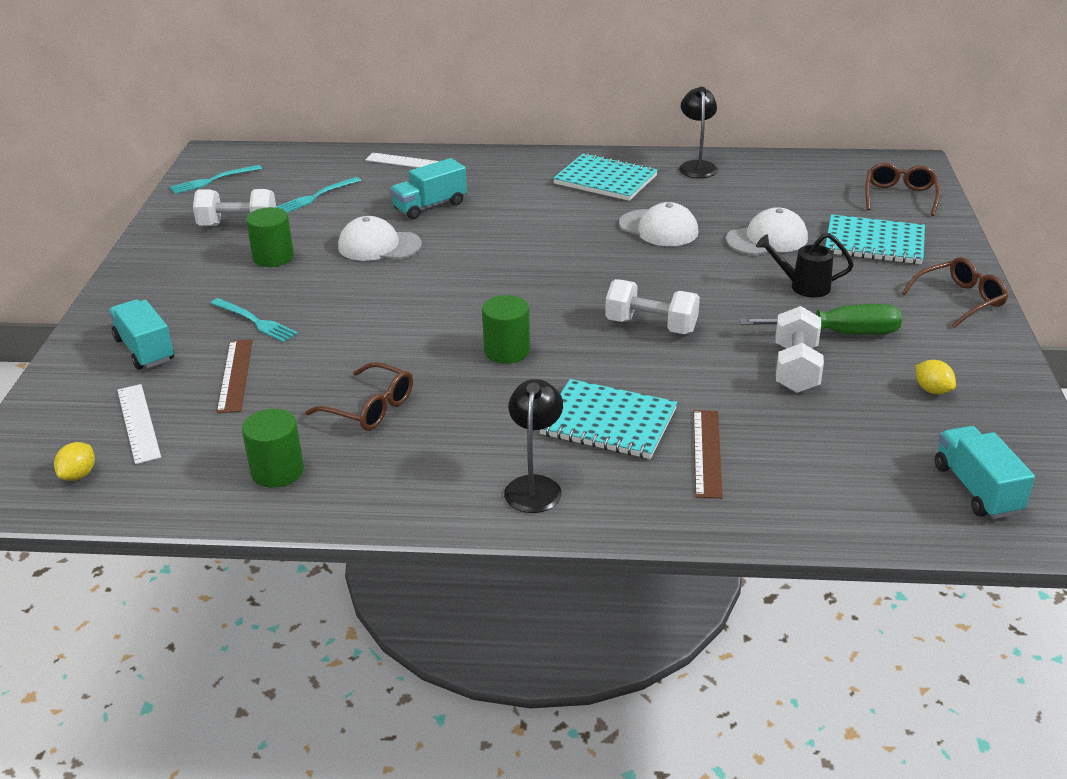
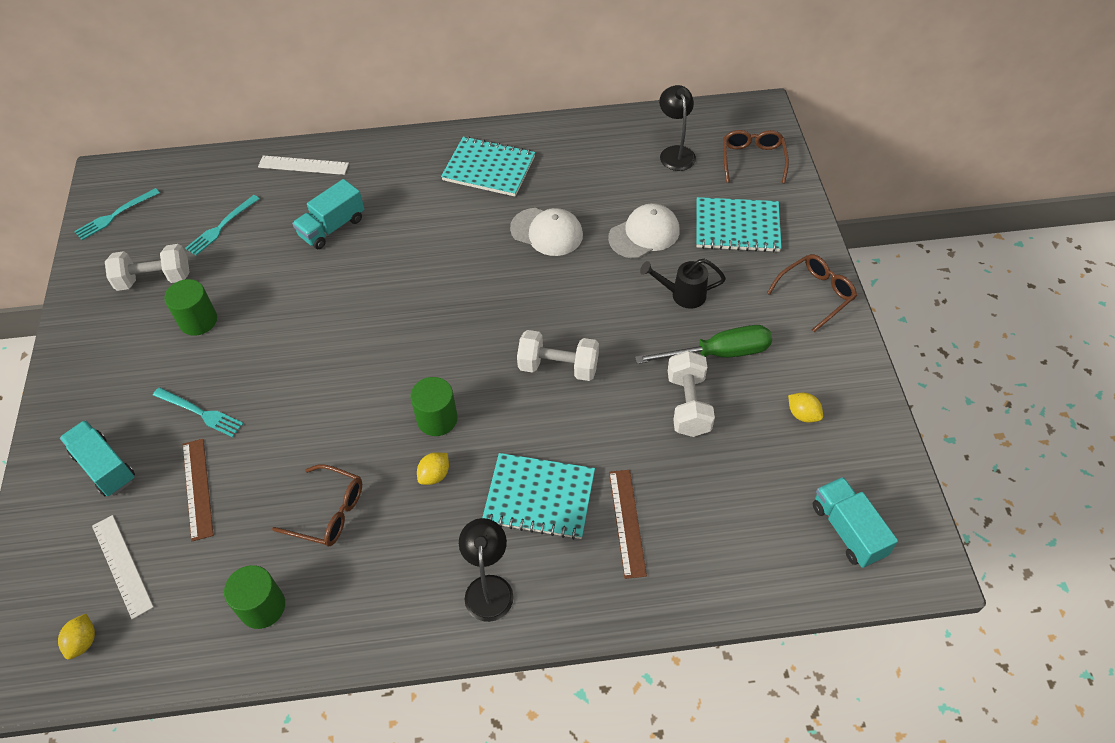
camera: 10 degrees left, 20 degrees up
white cap [338,216,422,261] -> none
black lamp [679,87,718,178] -> black lamp moved to [659,85,696,171]
none -> yellow lemon [417,452,449,485]

